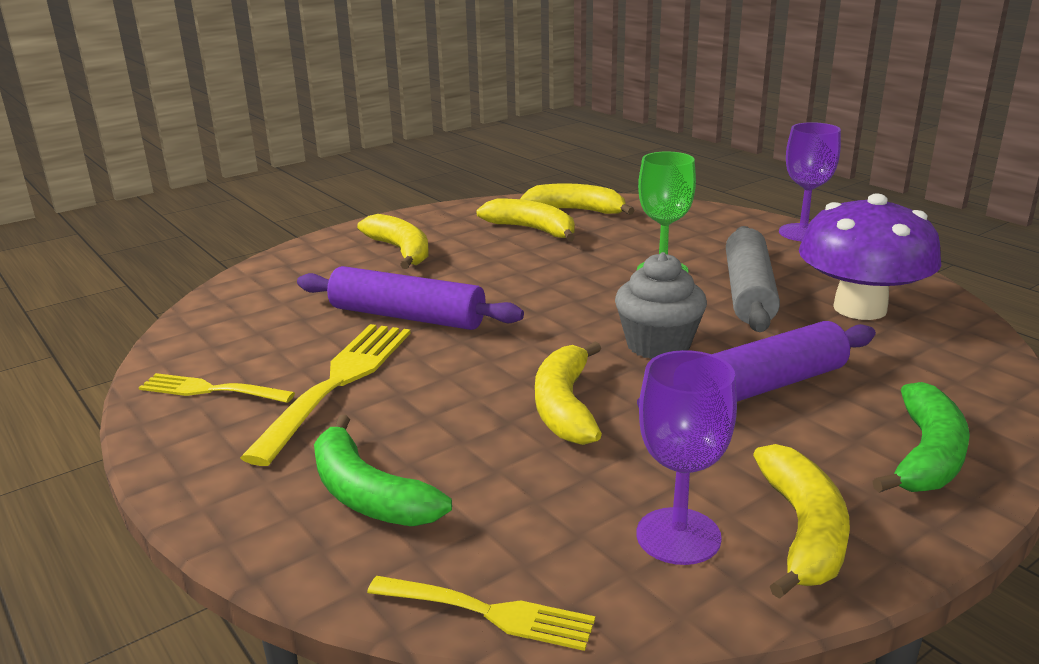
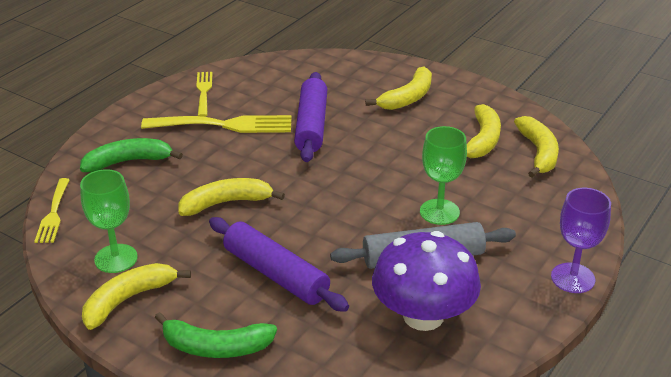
camera: 70 degrees right, 10 degrees up
green banana [314,415,452,526] -> green banana turned 45 degrees clockwise [80,138,183,172]
grey cupcake [615,252,707,359] -> none
purple goblet [637,350,737,565] -> green goblet [80,169,138,273]
yellow banana [753,444,850,599] -> yellow banana turned 150 degrees clockwise [82,263,191,330]

